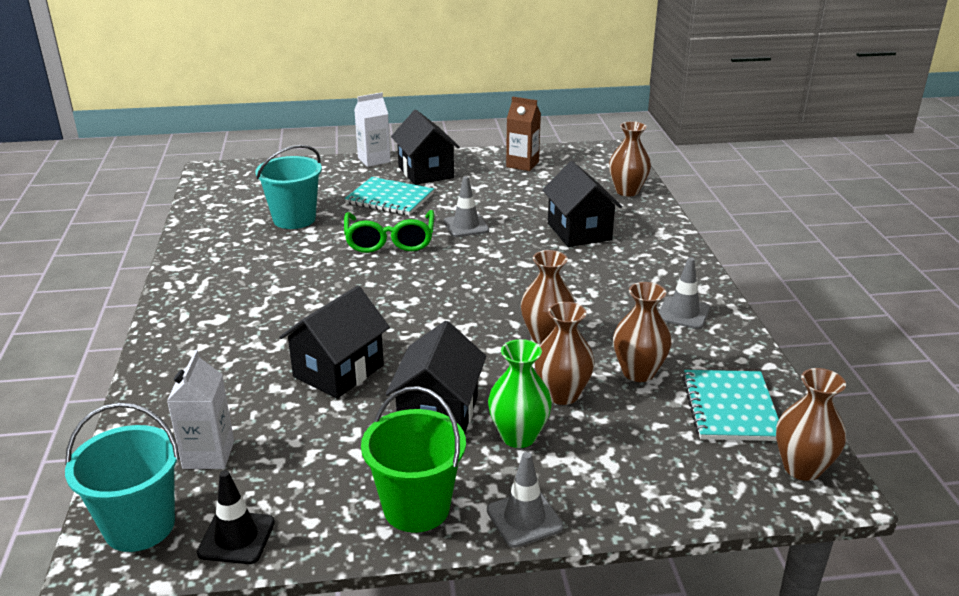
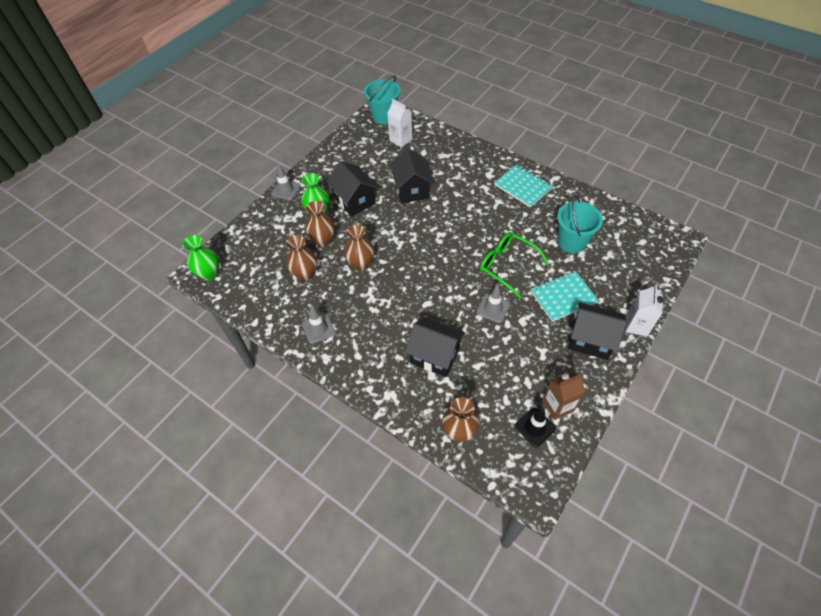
camera: 135 degrees right, 25 degrees up
black traffic cone [197,470,275,564] -> black traffic cone moved to [515,408,556,447]
green bucket [361,386,466,532] -> none
turquoise notebook [682,370,779,441] -> turquoise notebook moved to [494,164,553,208]
brown vase [776,368,846,481] -> green vase [182,235,219,281]

